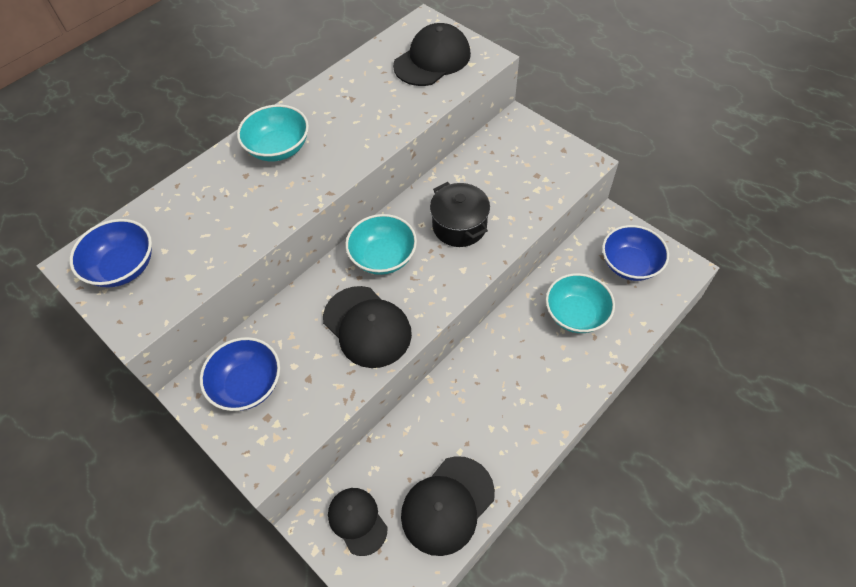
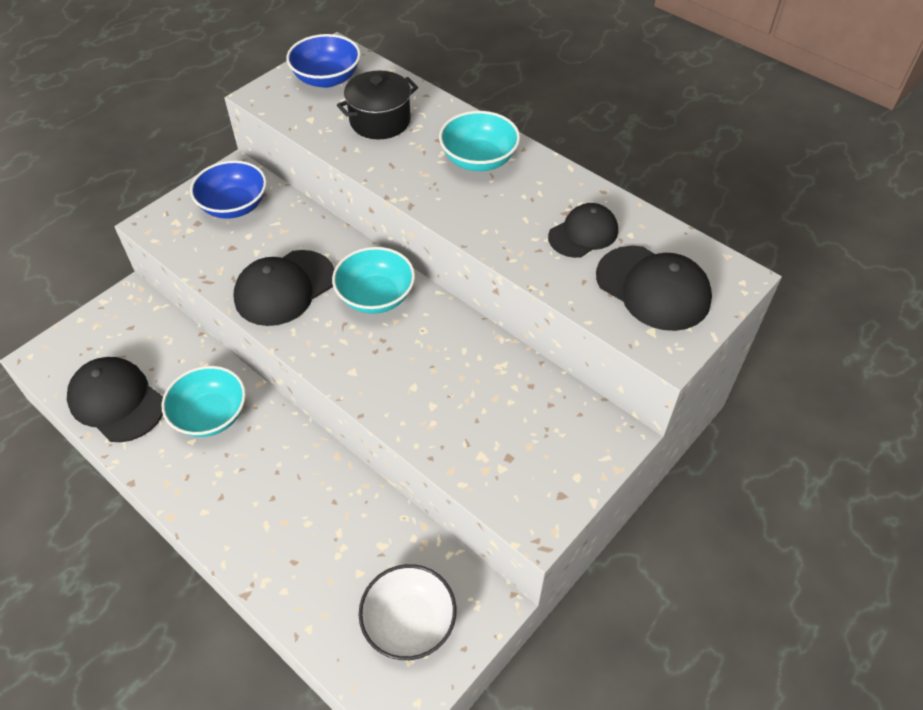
camera: 85 degrees right, 5 degrees down
black cap [328,488,388,556] -> black cap moved to [548,203,618,258]
black pot [430,182,490,247] -> black pot moved to [337,70,418,139]
turquoise bowl [546,273,615,333] -> turquoise bowl moved to [162,366,246,437]
blue bowl [602,225,669,281] -> white bowl [359,564,456,660]

